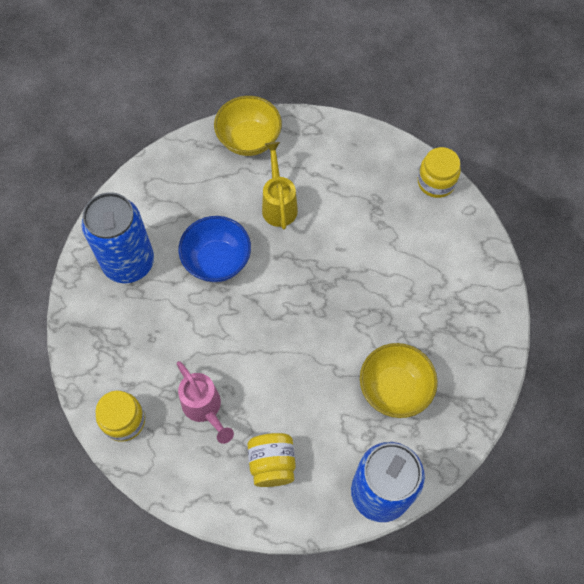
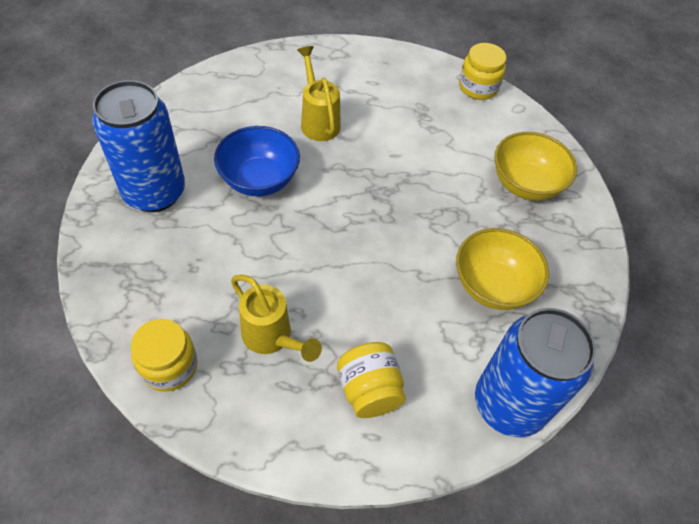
camera: 15 degrees left, 10 degrees down
pink watering can [177,361,234,444] -> yellow watering can [231,275,322,362]
yellow bowl [214,96,282,156] -> yellow bowl moved to [494,132,577,201]

